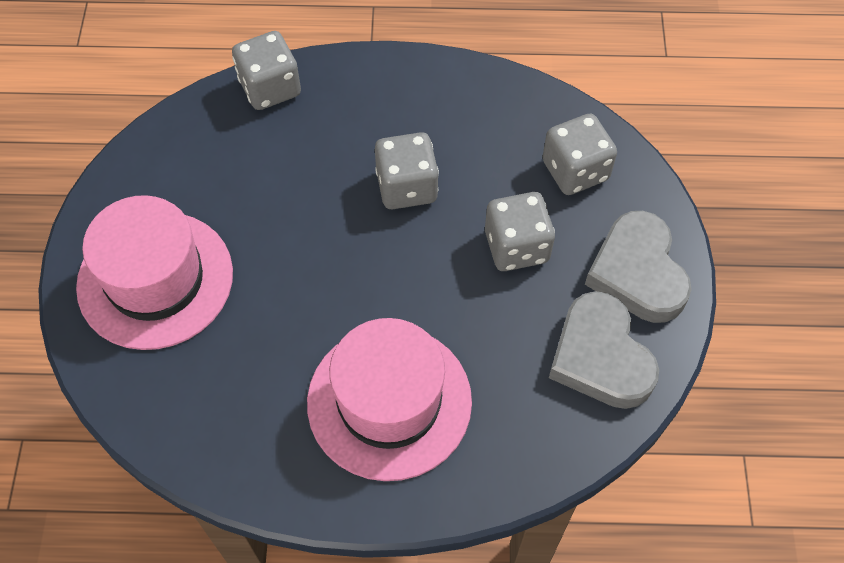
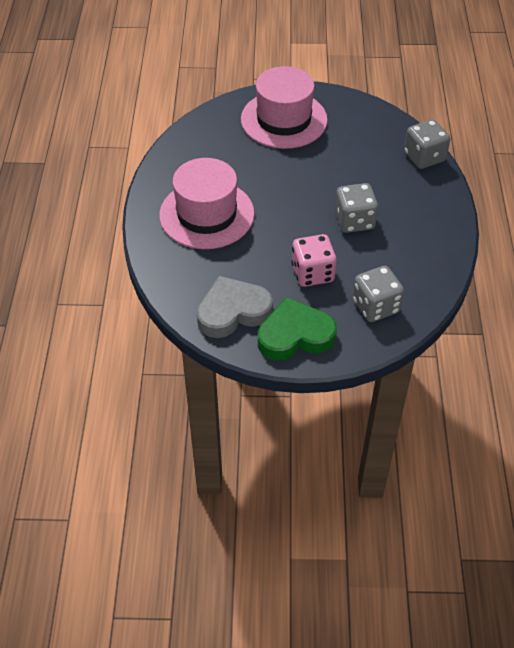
camera: 90 degrees right, 10 degrees down
grey dice [485,192,555,271] -> pink dice [291,234,336,287]
grey heart [585,211,692,323] -> green heart [258,297,337,361]

